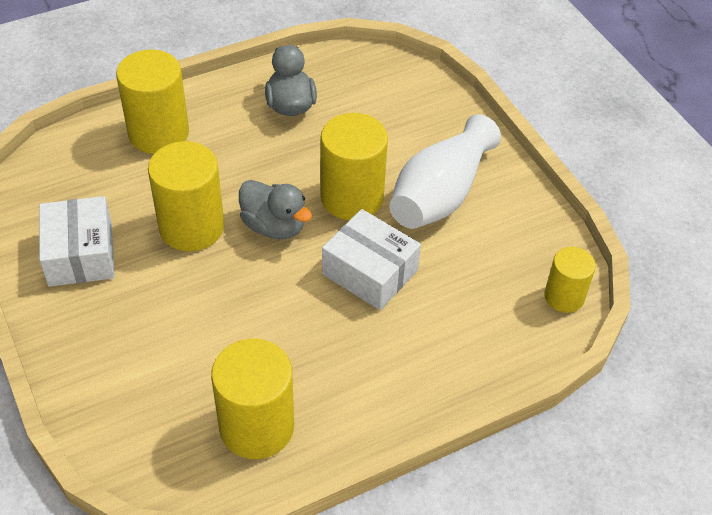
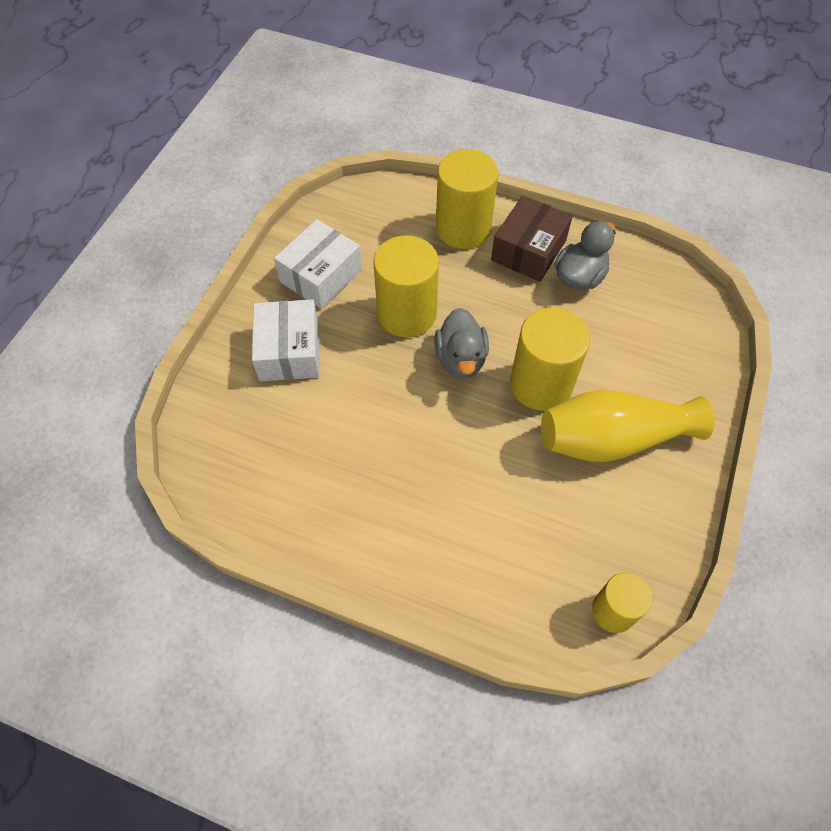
camera: 50 degrees right, 10 degrees up
yellow cylinder [211,339,294,459] -> none
white box [322,209,421,310] -> white box moved to [252,299,320,382]
white vase [390,114,501,229] -> yellow vase [541,390,715,462]
none -> brown box [491,195,573,282]

